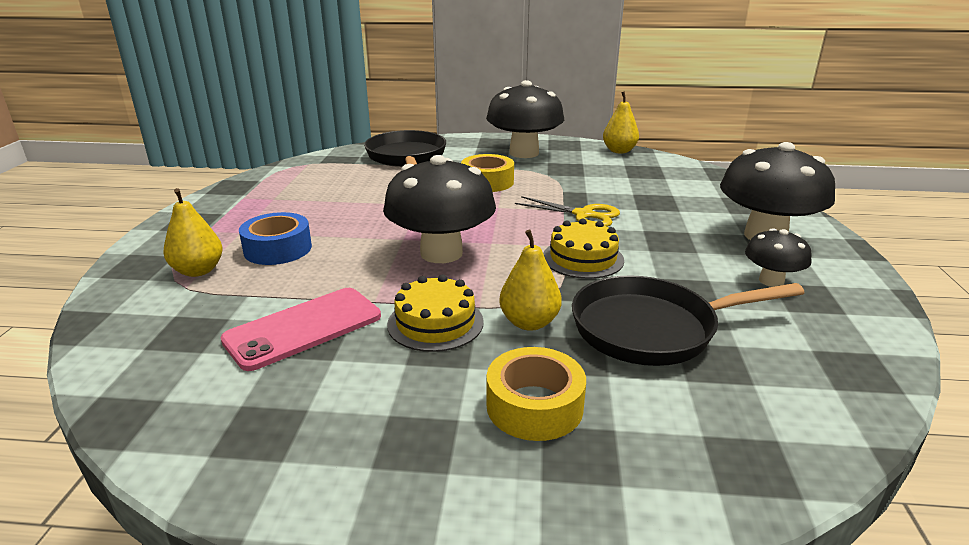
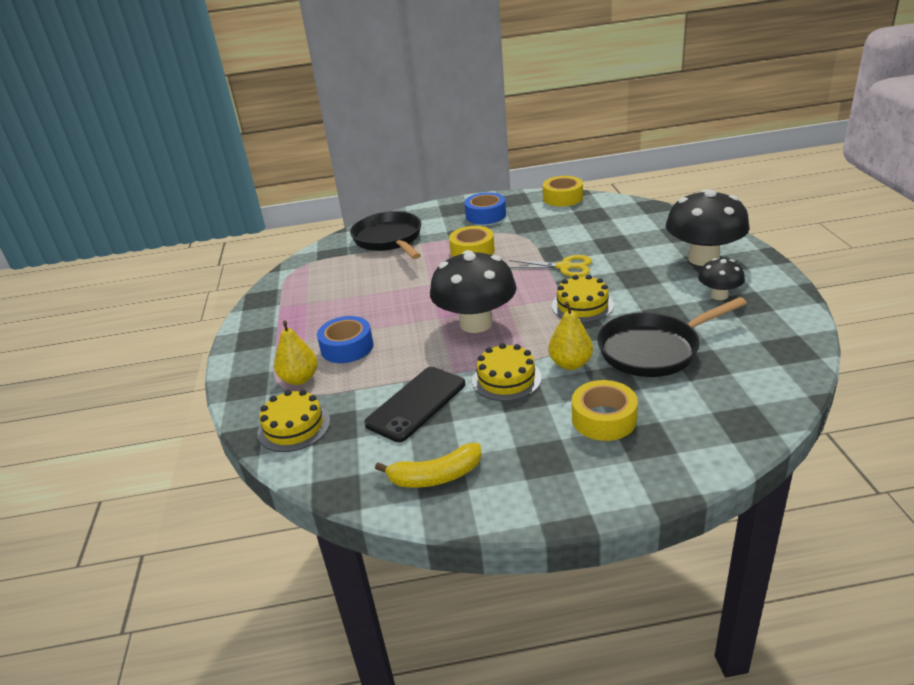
camera: 10 degrees left, 5 degrees up
pink phone [220,288,381,371] -> black phone [364,367,465,442]
black mushroom [486,80,564,158] -> blue tape [464,192,506,224]
yellow pear [603,91,639,154] -> yellow tape [543,176,583,207]
none -> yellow cake [258,390,330,452]
none -> yellow banana [375,443,482,488]

